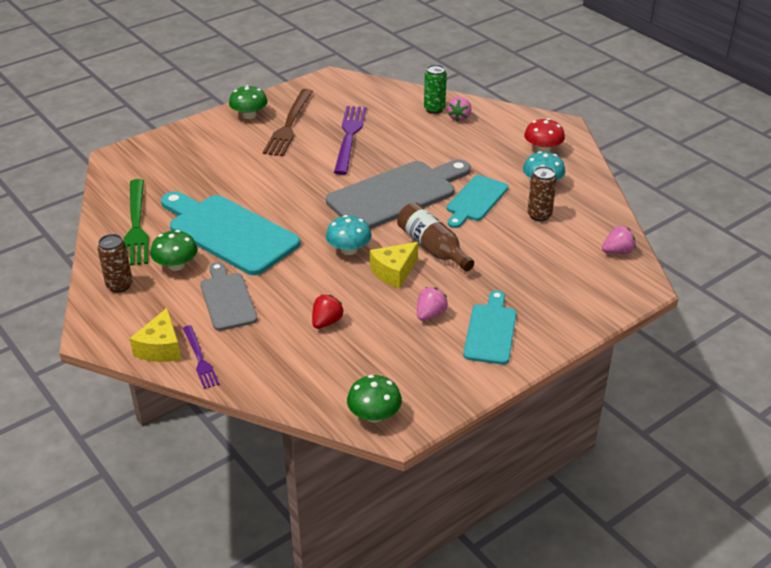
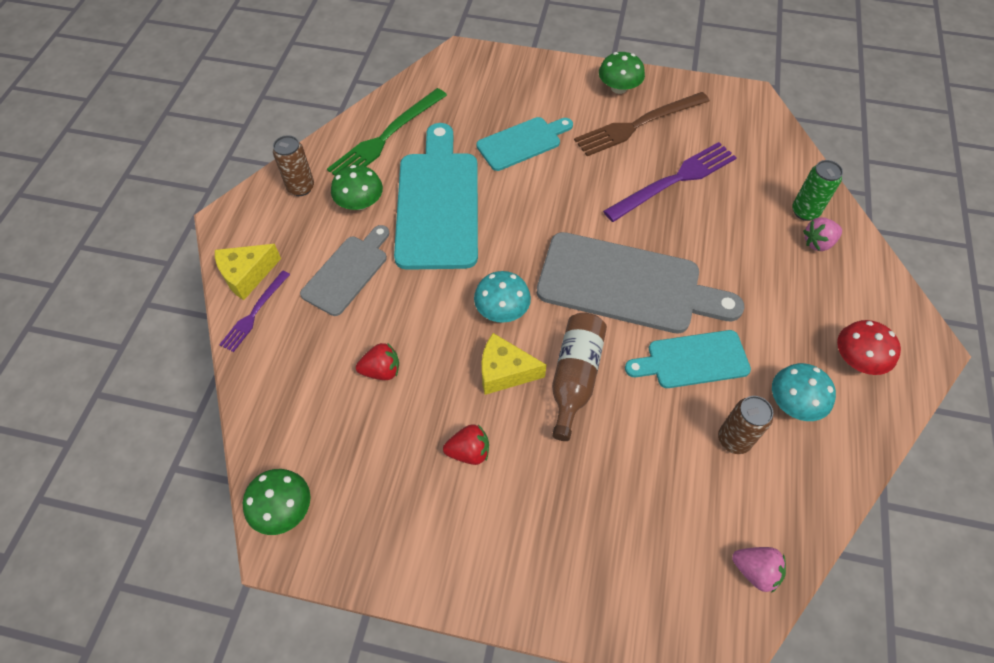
camera: 50 degrees right, 20 degrees up
pink strawberry [417,287,448,321] -> red strawberry [443,424,489,465]
turquoise cutting board [463,290,516,365] -> turquoise cutting board moved to [476,117,573,171]

